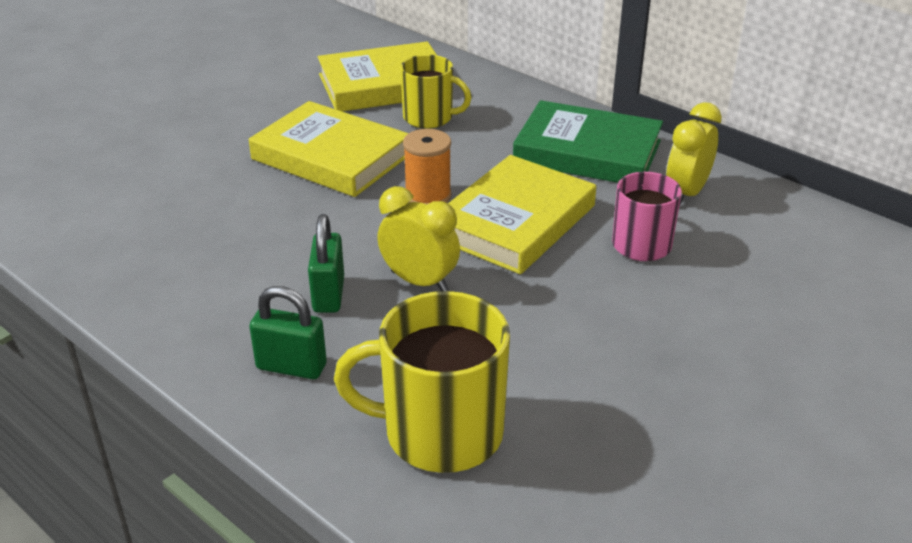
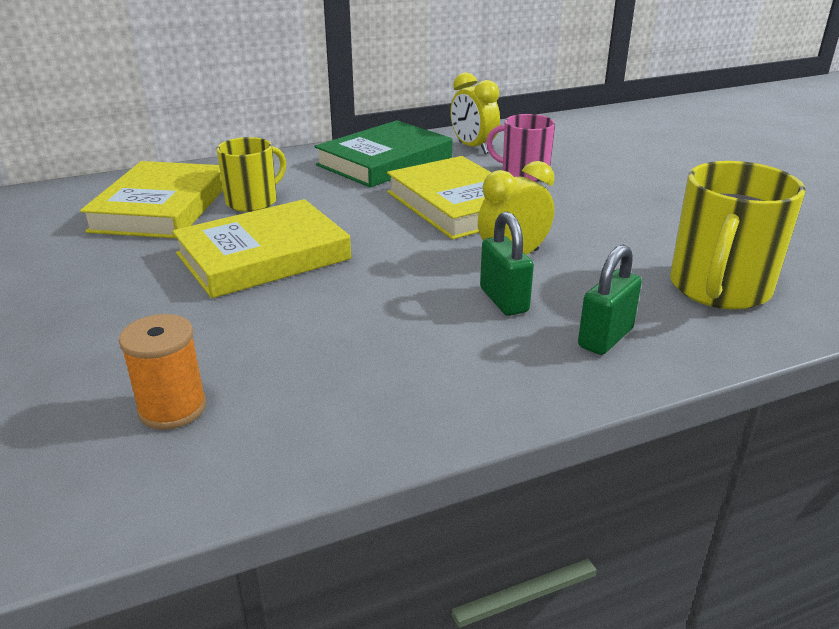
camera: 65 degrees left, 5 degrees down
green padlock [308,214,344,313] -> green padlock turned 45 degrees clockwise [480,212,534,316]
orange spool [403,129,451,205] -> orange spool moved to [119,314,207,430]

